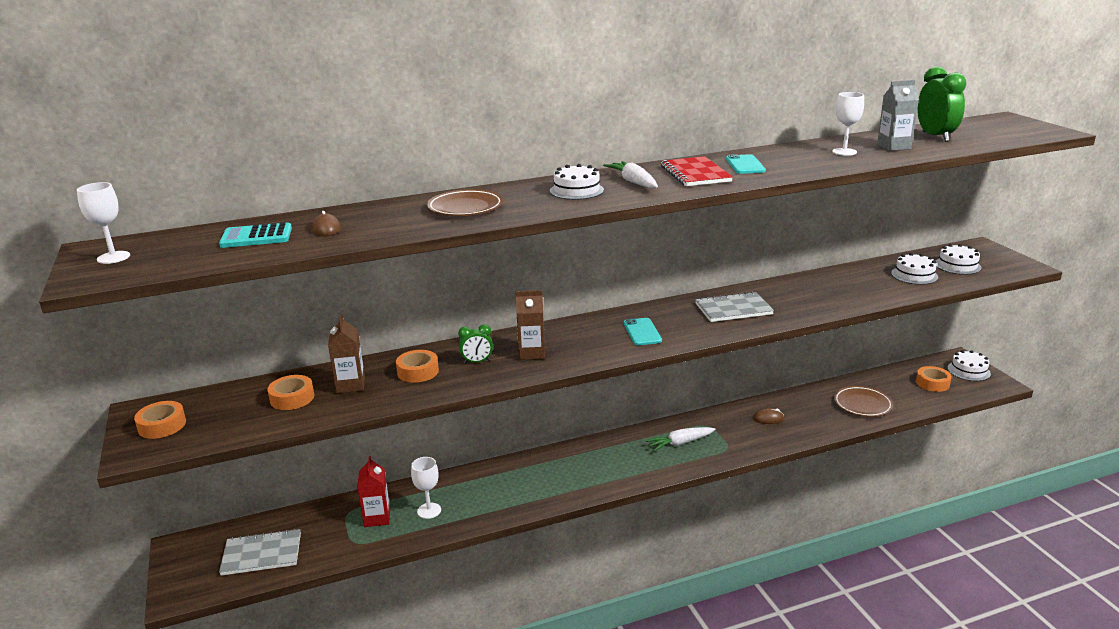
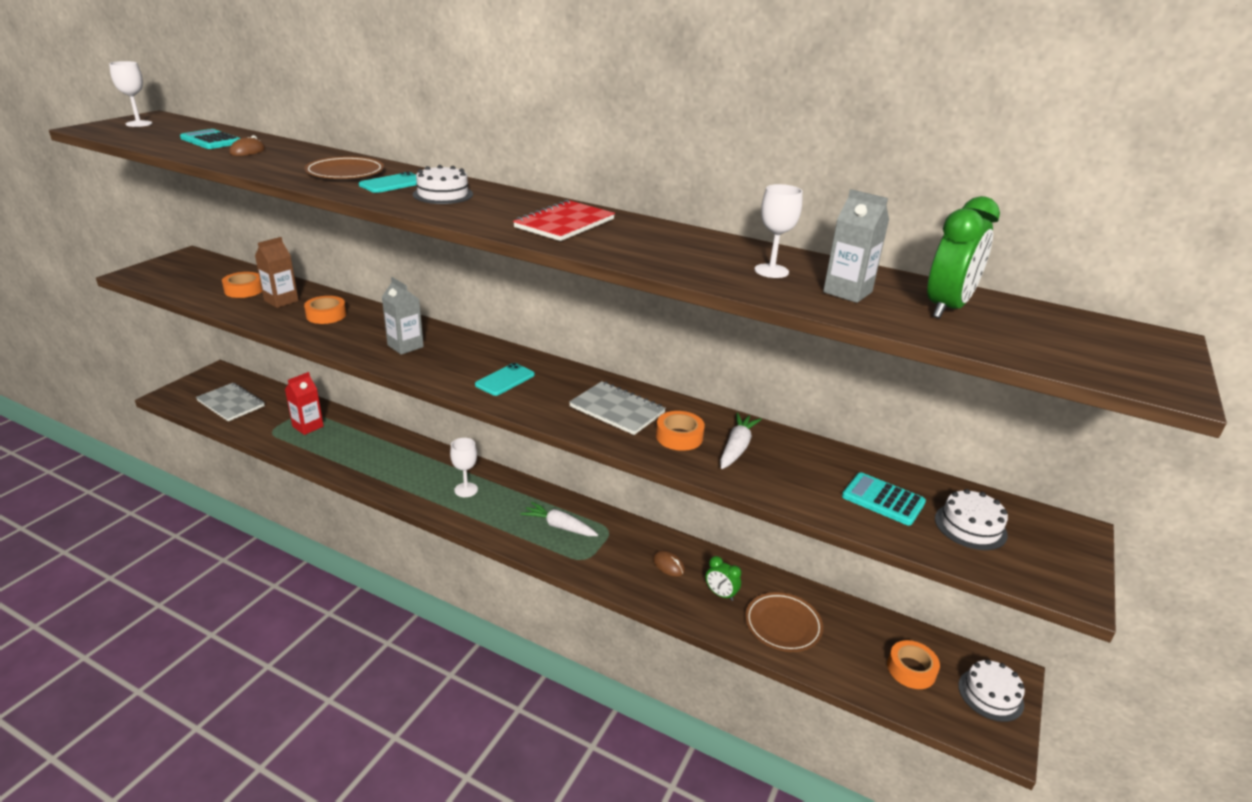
camera: 45 degrees right, 5 degrees up
orange tape [134,401,186,439] -> orange tape moved to [656,411,705,451]
white goblet [411,457,441,519] -> white goblet moved to [450,438,478,497]
green clock [458,324,493,364] -> green clock moved to [706,556,741,601]
brown carton [516,290,545,360] -> grey carton [382,277,424,355]
white carrot [603,161,658,188] -> white carrot moved to [720,413,762,469]
turquoise phone [726,154,766,174] -> turquoise phone moved to [359,172,417,193]
white cake [891,253,938,285] -> turquoise calculator [842,472,926,526]

